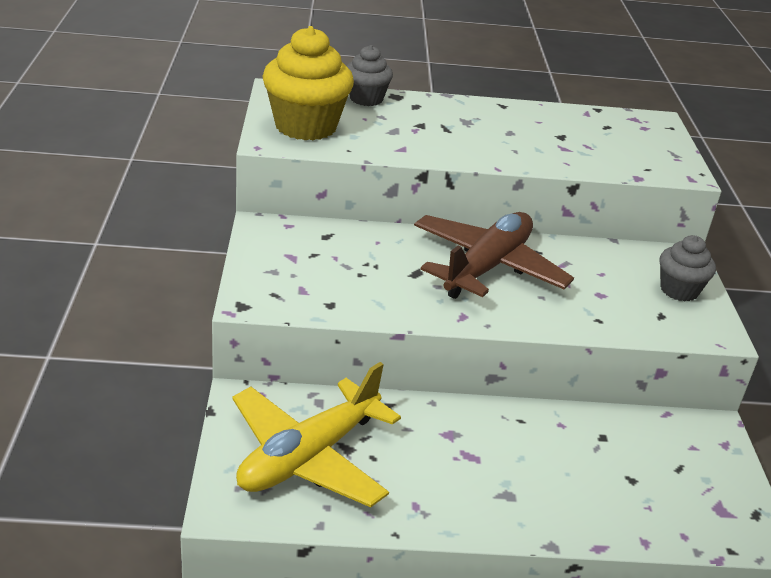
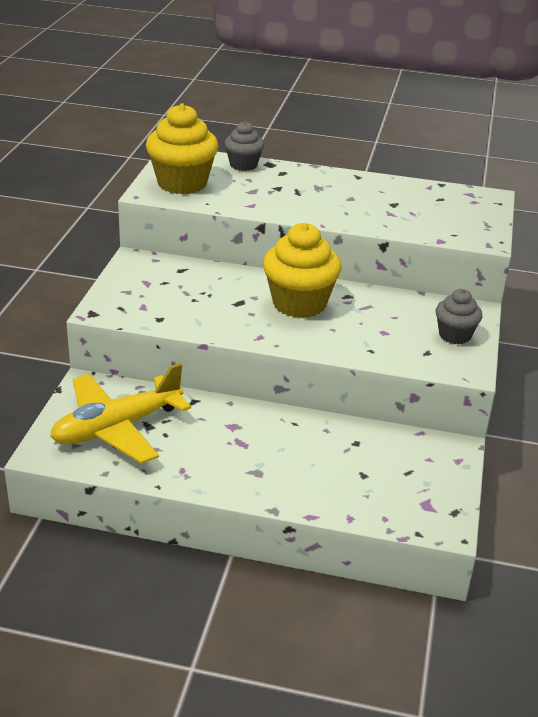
camera: 15 degrees right, 0 degrees up
brown plane [414,212,574,299] -> yellow cupcake [263,223,342,318]

